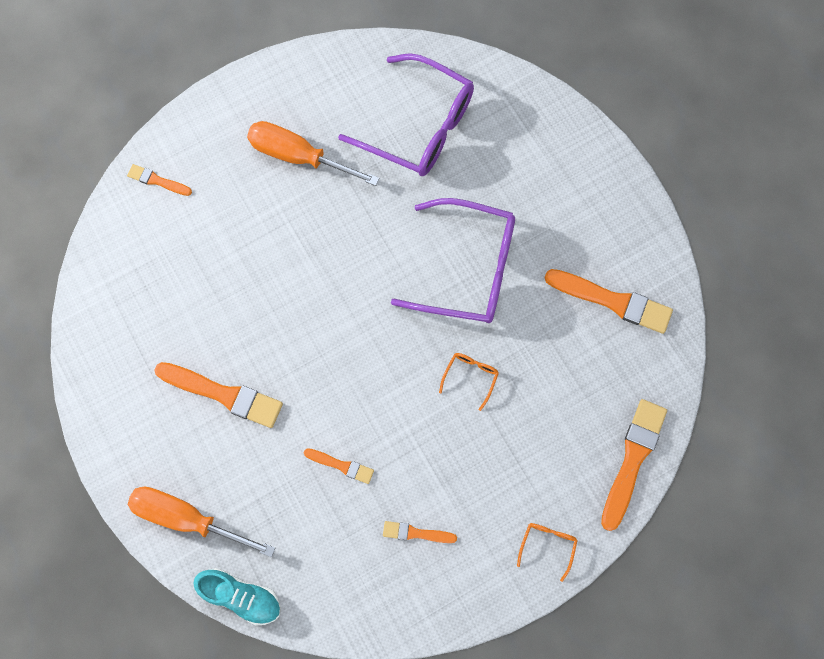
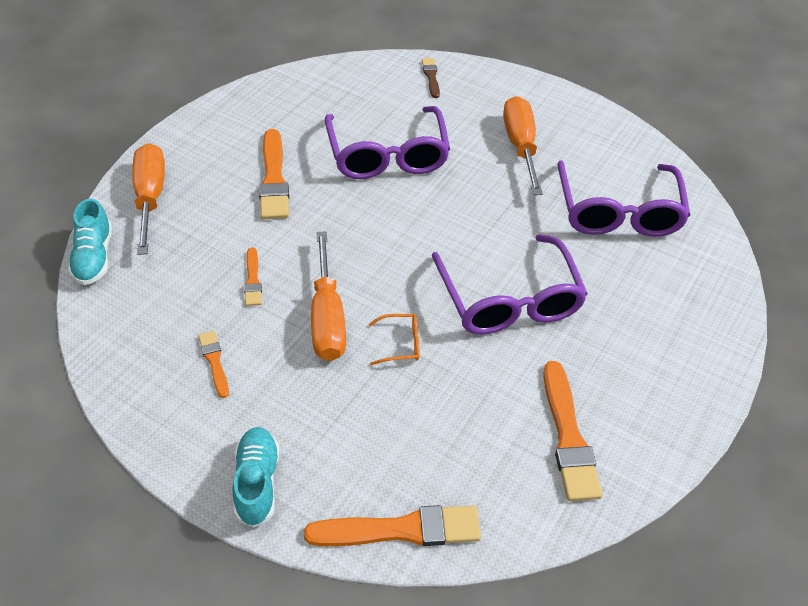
camera: 60 degrees right, 25 degrees down
orange brush [127,164,192,196] -> brown brush [422,58,440,98]
orange glasses [517,523,578,582] -> turquoise shoe [232,427,279,527]
none -> orange screwdriver [311,231,346,361]
none -> purple glasses [325,106,450,179]

